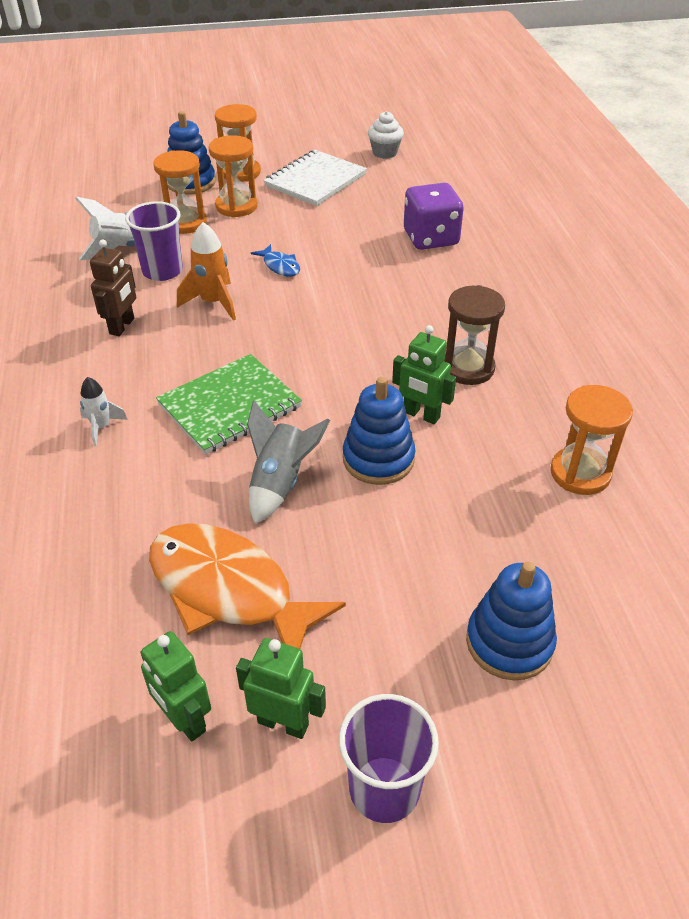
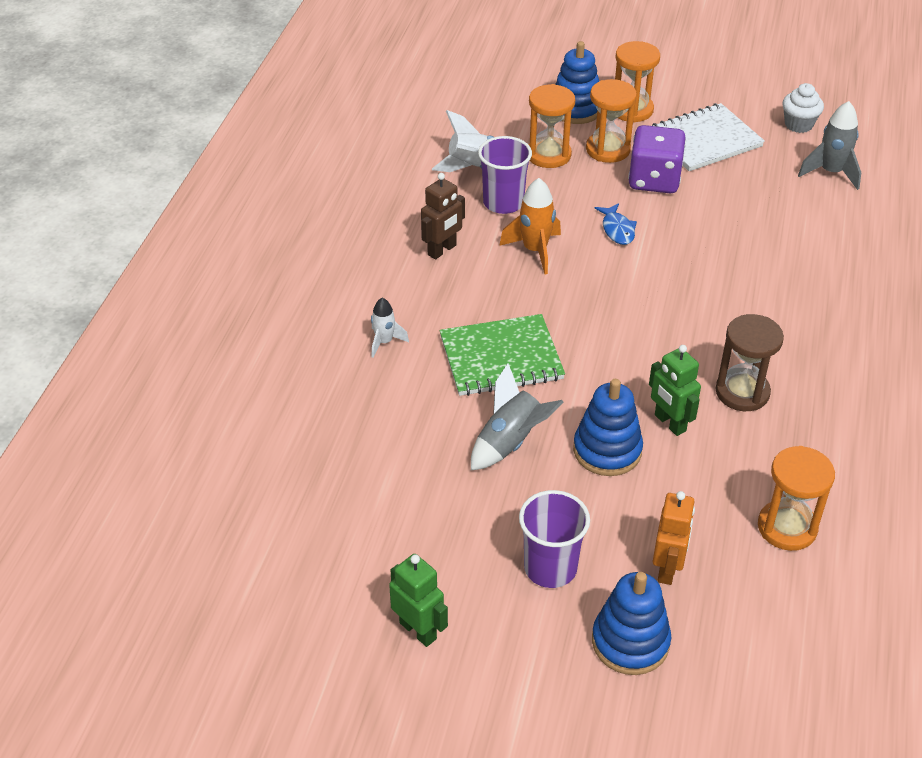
camera: 25 degrees right, 0 degrees up
green robot [140,631,211,742] -> none
orange fish [149,523,346,649] -> none
purple cup [339,694,439,823] -> purple cup moved to [519,490,590,588]
purple dice [404,183,464,250] -> purple dice moved to [628,125,686,193]
none -> orange robot [653,491,695,585]
none -> grey rocket [798,101,861,190]

